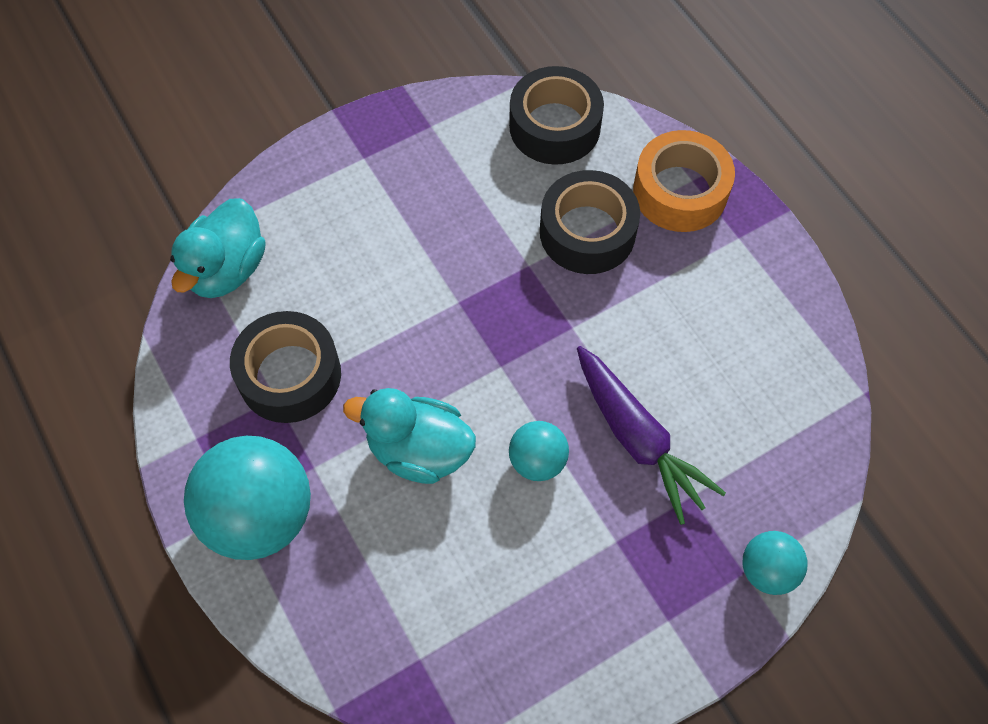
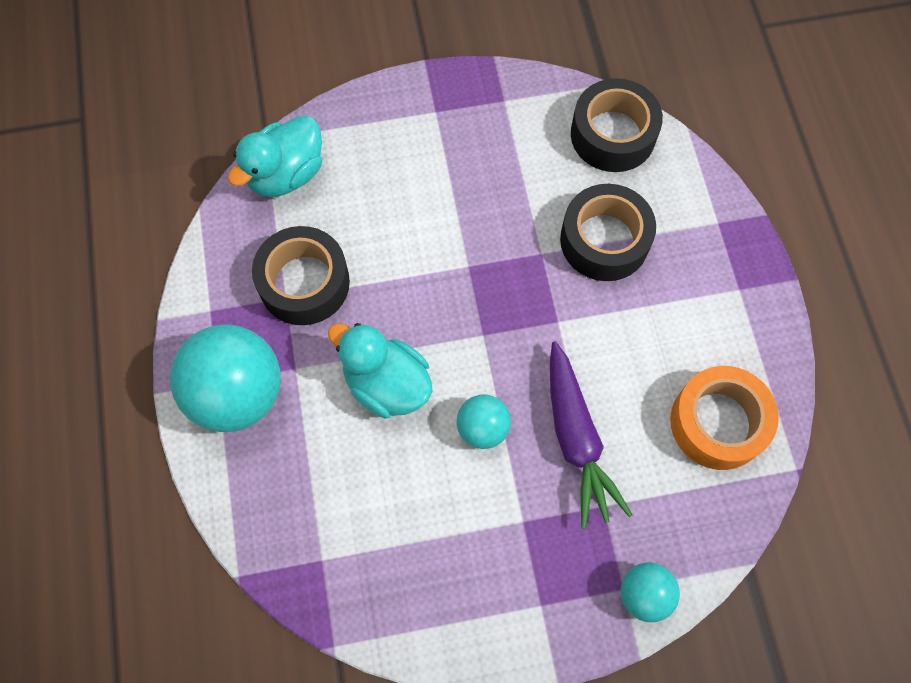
camera: 20 degrees right, 5 degrees up
orange tape [633,130,735,232] -> orange tape moved to [670,366,779,470]

